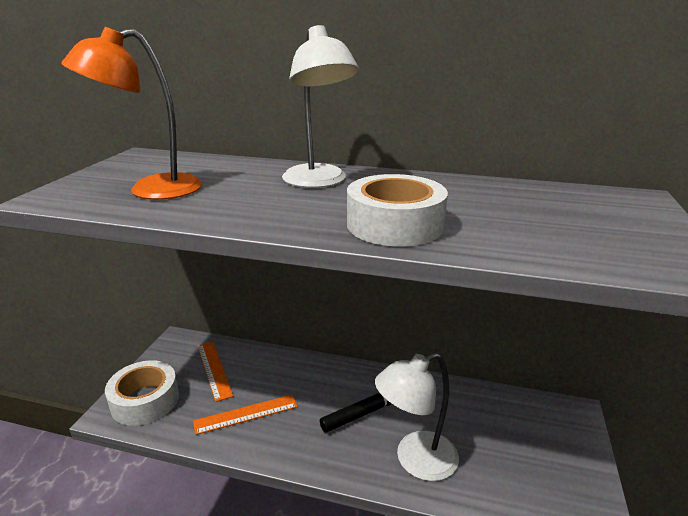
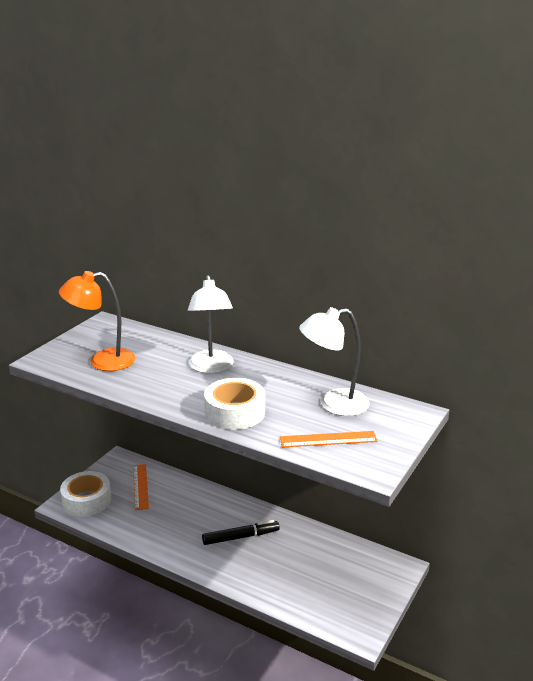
camera: 15 degrees right, 0 degrees up
orange ruler [193,394,298,435] -> orange ruler moved to [280,431,378,448]
white lamp [375,352,459,481] -> white lamp moved to [299,307,370,416]

